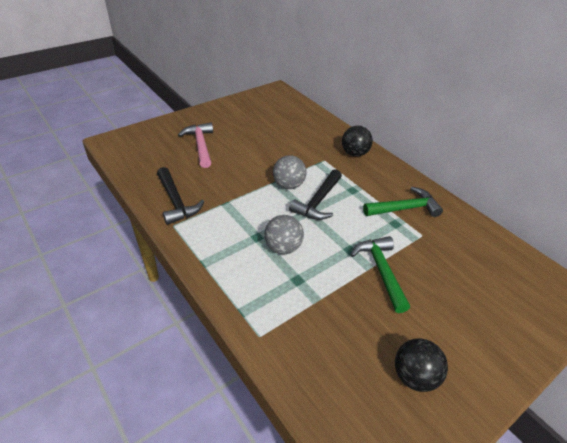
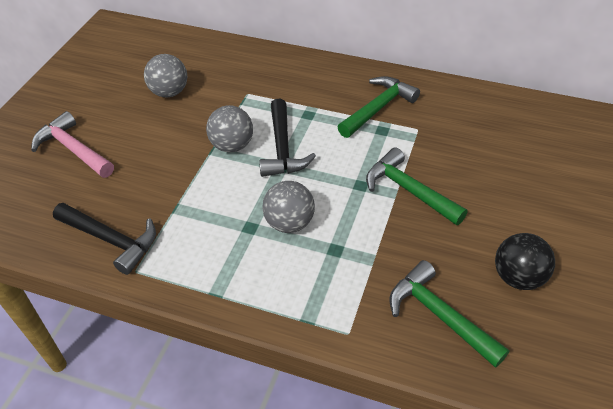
camera: 30 degrees left, 5 degrees up
black ball [342,126,373,157] -> none
none -> grey ball [144,54,187,97]
none -> green hammer [389,260,509,368]

